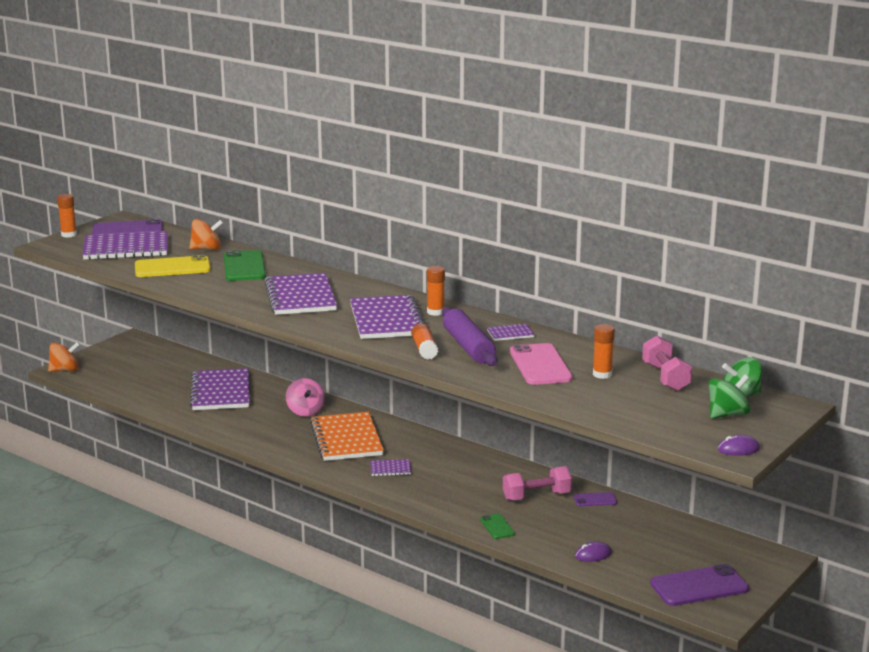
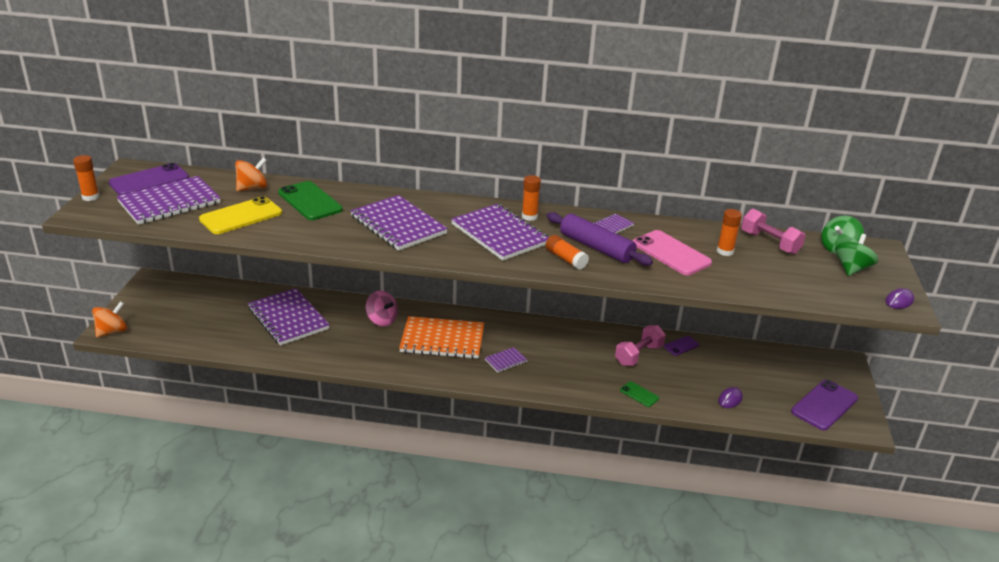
camera: 30 degrees left, 10 degrees up
orange notebook [310,412,384,461] -> orange notebook turned 45 degrees counterclockwise [399,316,484,359]

